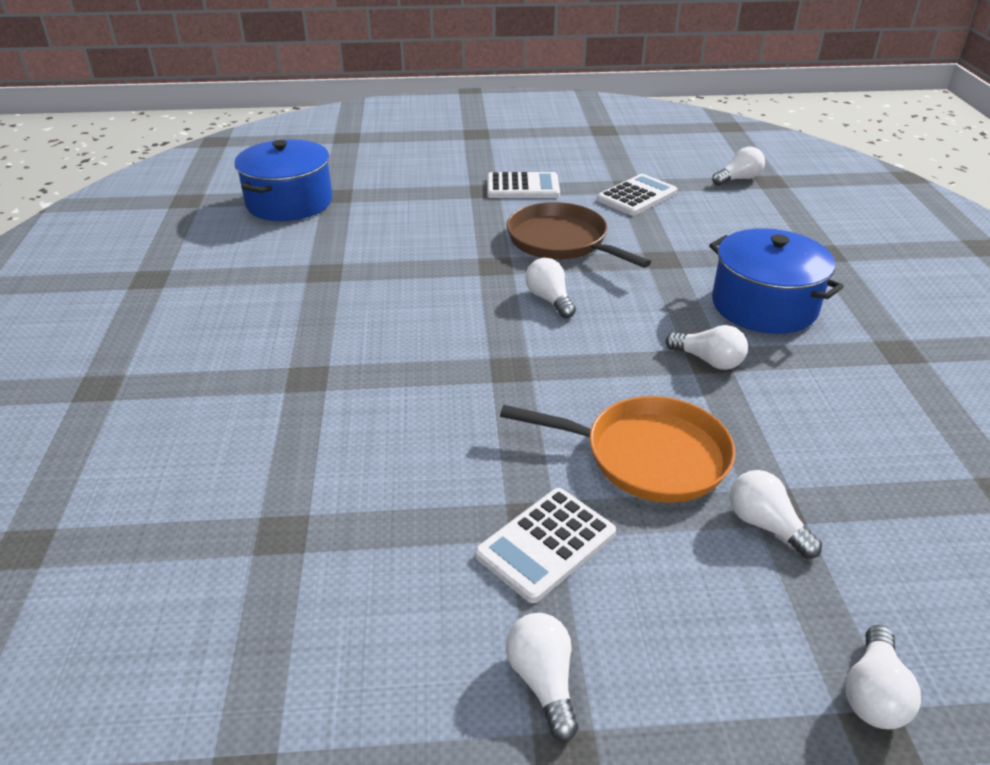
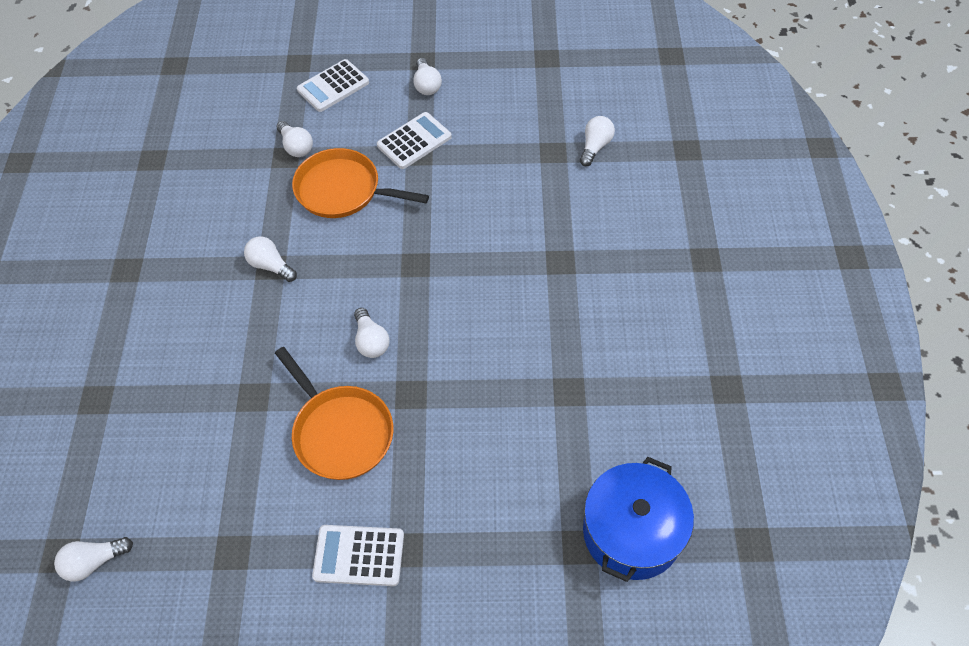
camera: 175 degrees left, 20 degrees up
brown pan [506,202,651,268] -> orange pan [275,347,393,480]
white calculator [597,174,677,216] -> white calculator moved to [297,59,369,112]
blue pot [709,228,844,334] -> none
white light bulb [845,625,921,729] -> white light bulb moved to [580,116,615,166]

